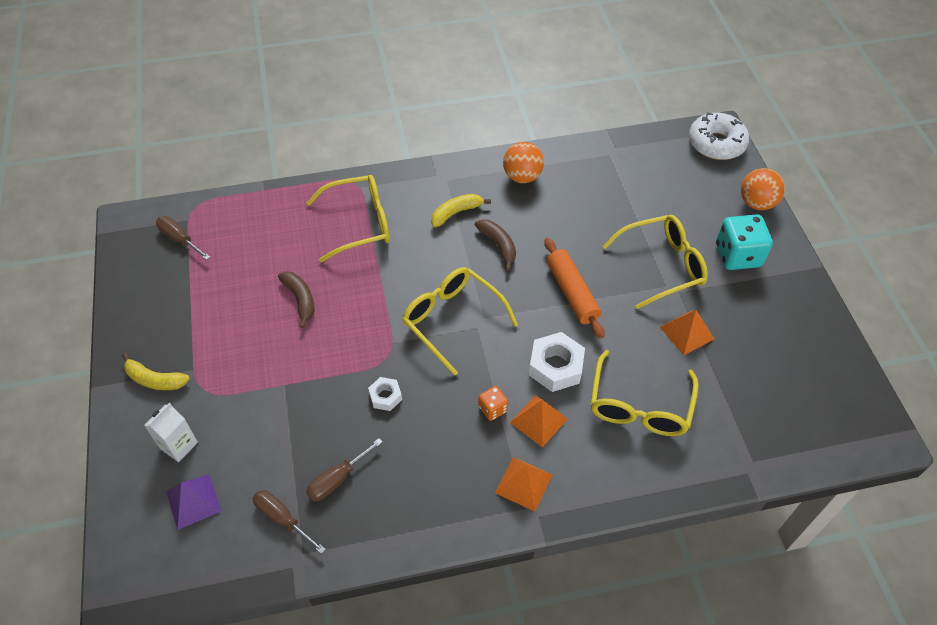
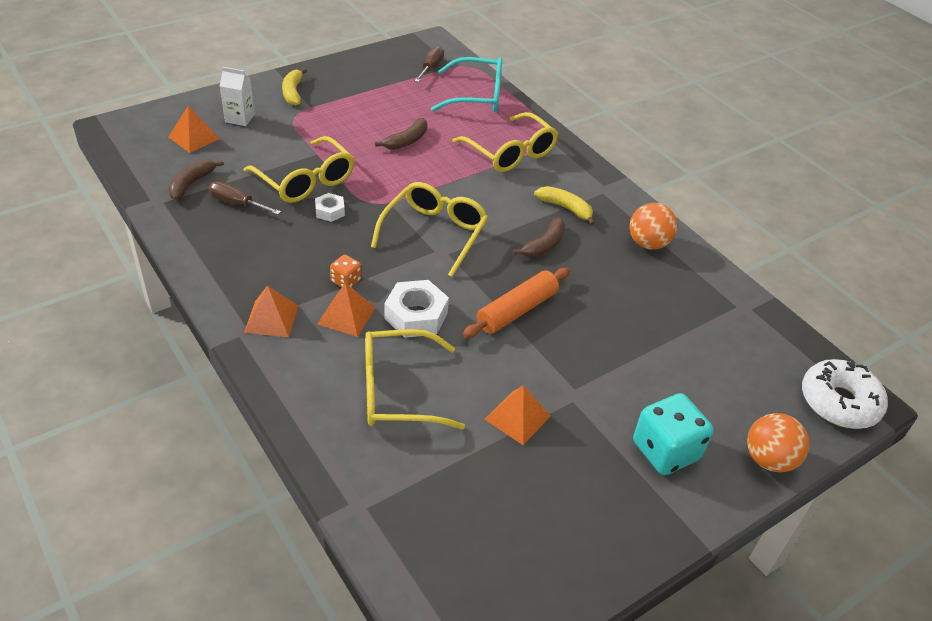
camera: 65 degrees right, 10 degrees down
purple pyramid [166,474,222,530] -> orange pyramid [168,106,220,153]
brown screwdriver [253,490,326,554] -> brown banana [168,160,224,200]
yellow glasses [602,215,708,309] -> yellow glasses moved to [244,136,355,203]
none -> turquoise glasses [431,57,502,112]

